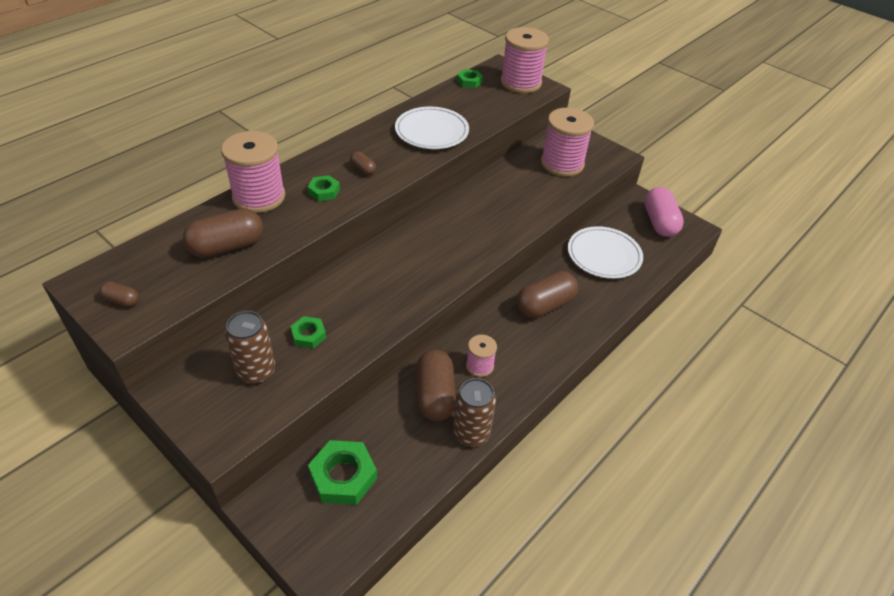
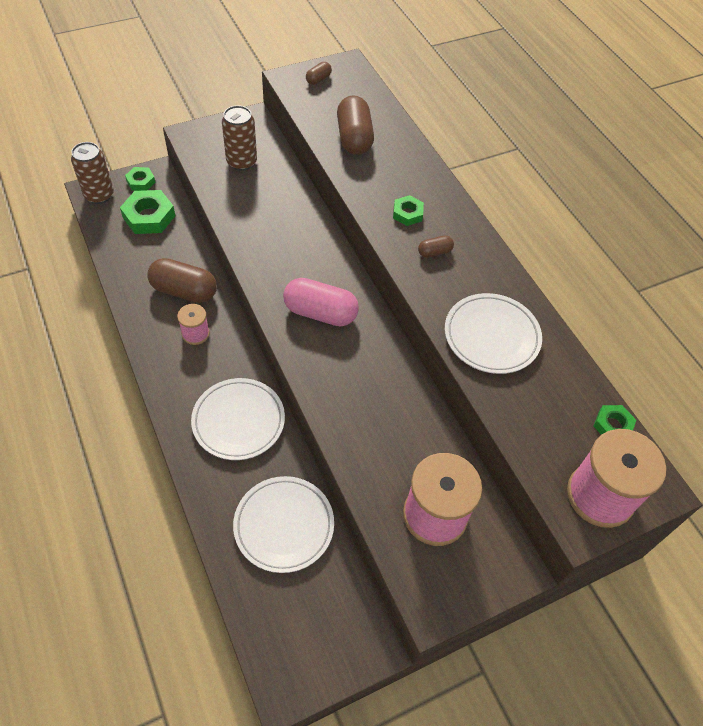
camera: 110 degrees right, 10 degrees up
pink spool [221,131,285,213] -> none
green nut [290,316,326,349] -> green nut moved to [125,167,156,191]
brown can [453,378,496,447] -> brown can moved to [71,142,114,204]
brown capsule [516,271,578,318] -> white plate [191,378,285,460]
pink capsule [645,187,684,237] -> pink capsule moved to [283,278,359,326]

